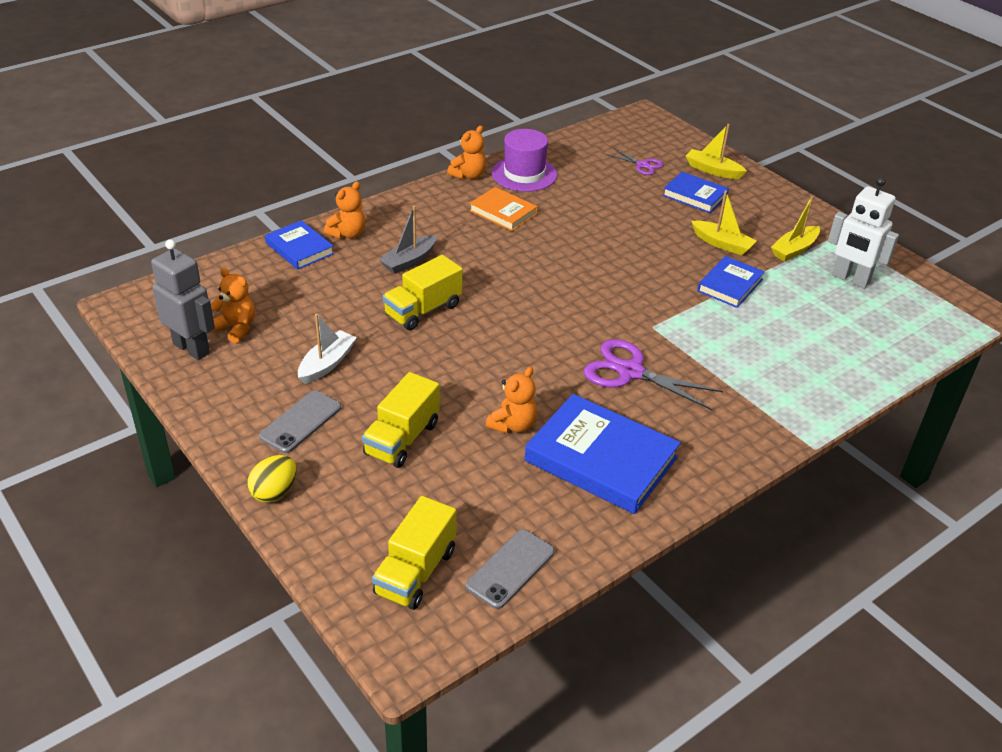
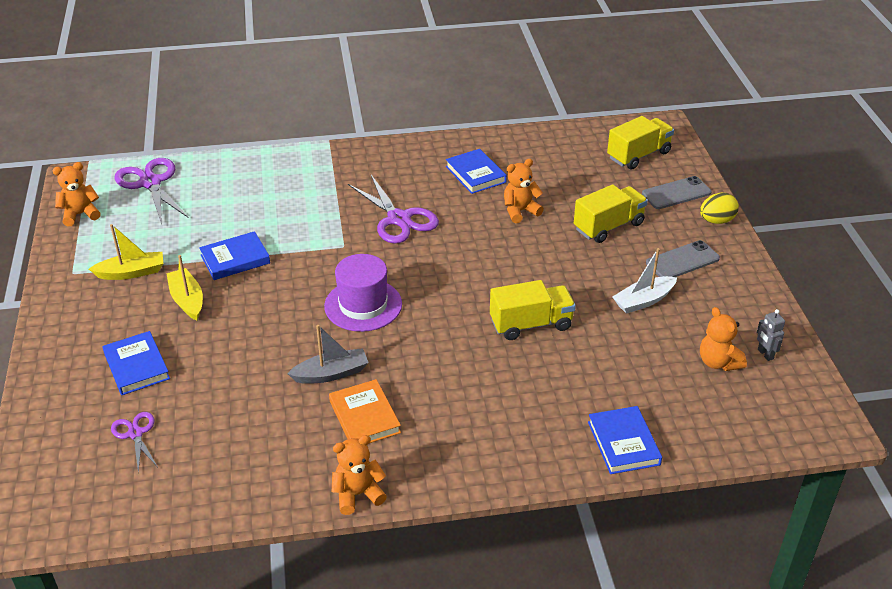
camera: 150 degrees left, 0 degrees up
grey robot [151,239,215,360] -> grey robot [757,309,785,361], size x0.47
orange teddy bear [324,181,365,239] -> orange teddy bear moved to [52,162,101,226]
grey boat [379,206,437,274] -> grey boat moved to [287,325,369,384]
grey phone [466,529,554,609] -> grey phone moved to [642,176,711,209]
purple hat [492,129,557,192] -> purple hat moved to [324,254,402,332]
blue book [525,394,681,514] -> blue book [446,149,507,194], size x0.57
yellow boat [686,124,747,179] -> none
white robot [828,177,899,289] -> none
none -> purple scissors [115,158,189,225]

